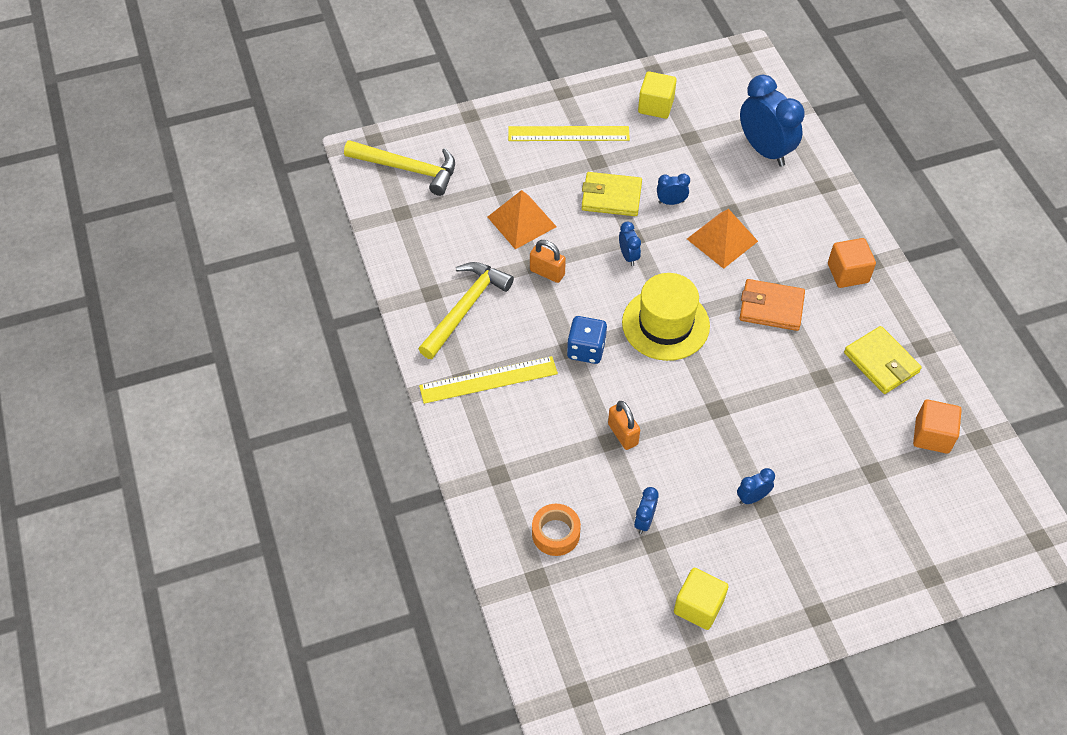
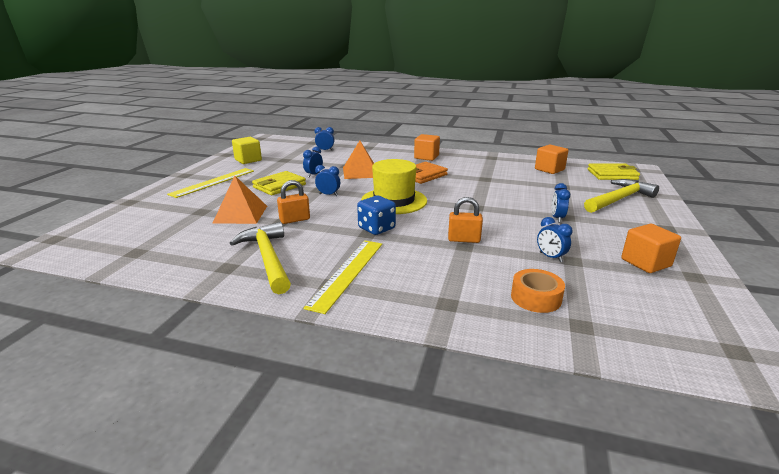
camera: 55 degrees left, 30 degrees down
yellow hammer [344,140,455,196] -> yellow hammer moved to [584,179,659,213]
yellow cube [674,568,729,630] -> orange cube [621,224,681,273]
blue clock [740,75,805,167] -> blue clock [314,127,334,150], size x0.46
yellow wallet [844,326,922,394] -> yellow wallet moved to [588,163,640,180]

